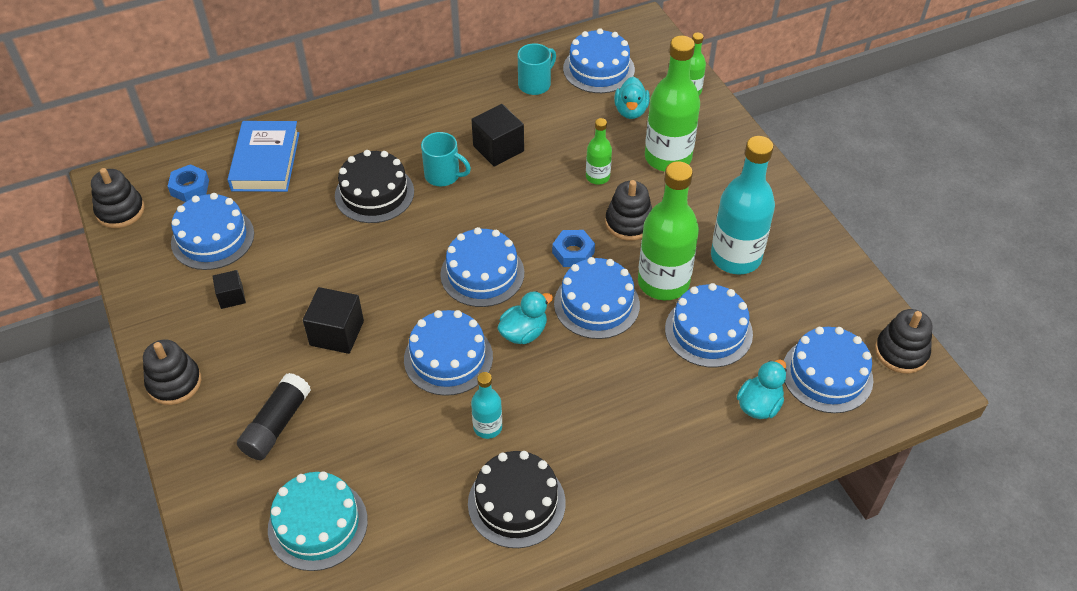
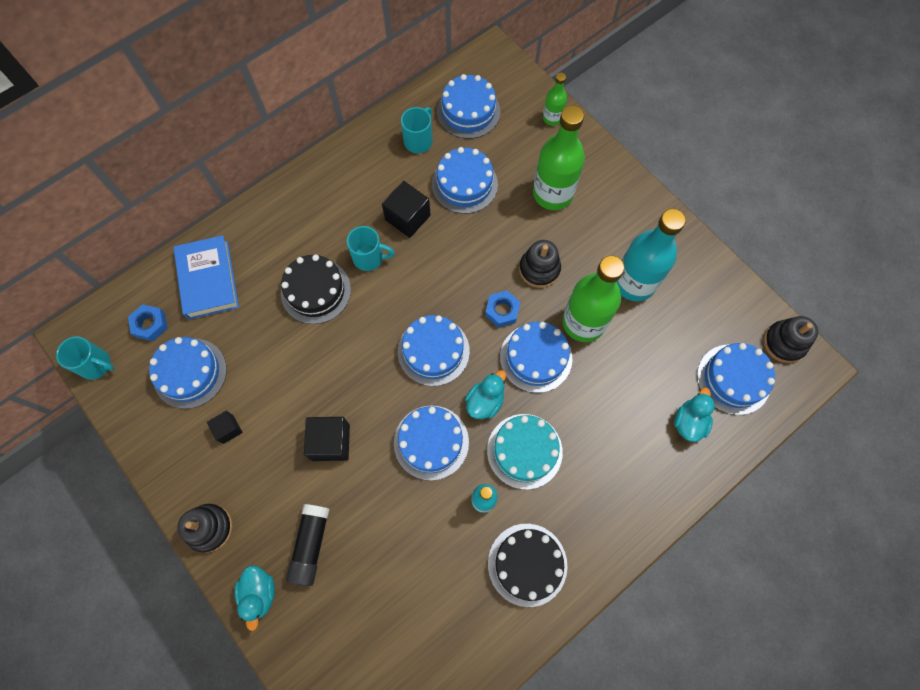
camera: 15 degrees left, 20 degrees up
black stacking toy [91,168,145,228] -> turquoise mug [56,336,114,380]
turquoise cake [268,471,368,571] -> turquoise cake moved to [487,414,563,490]
green bottle [586,118,612,184] -> none
turquoise duck [614,76,650,119] -> turquoise duck moved to [235,565,275,631]
blue cake [665,283,753,368] -> blue cake moved to [432,147,498,214]

